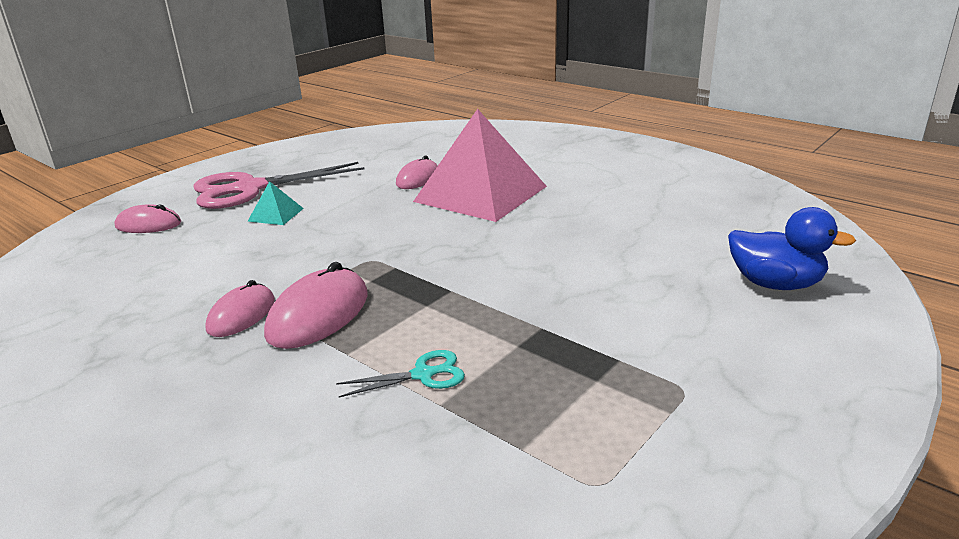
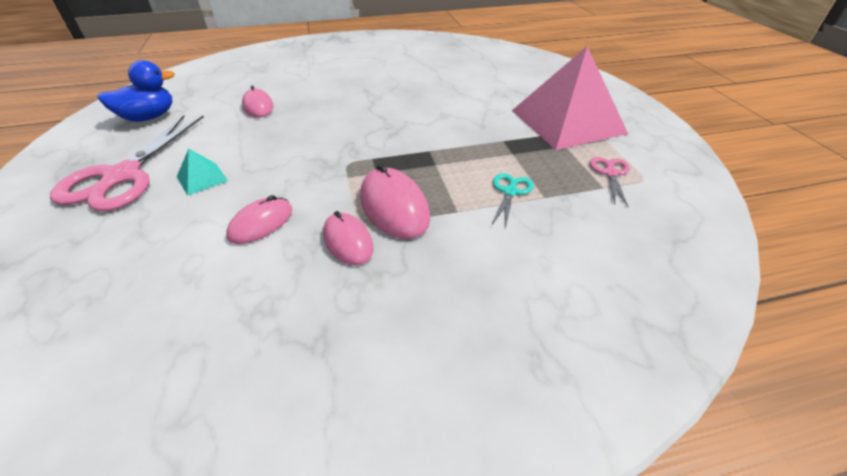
camera: 55 degrees left, 15 degrees up
pink mouse [114,204,181,233] -> pink mouse moved to [226,195,292,244]
pink pyramid [413,109,547,222] -> pink pyramid moved to [512,47,628,150]
blue duck [728,207,856,290] -> blue duck moved to [97,60,175,122]
none -> pink scissors [590,157,630,207]

